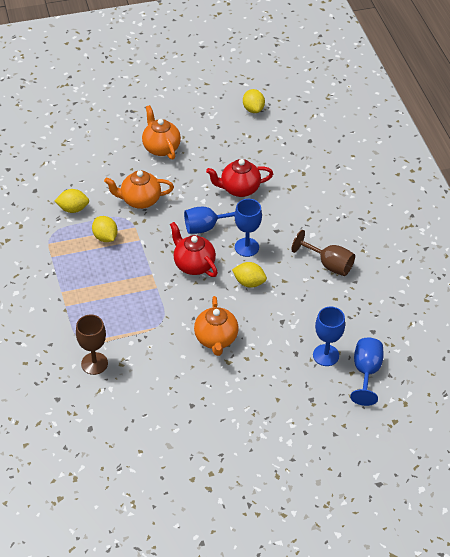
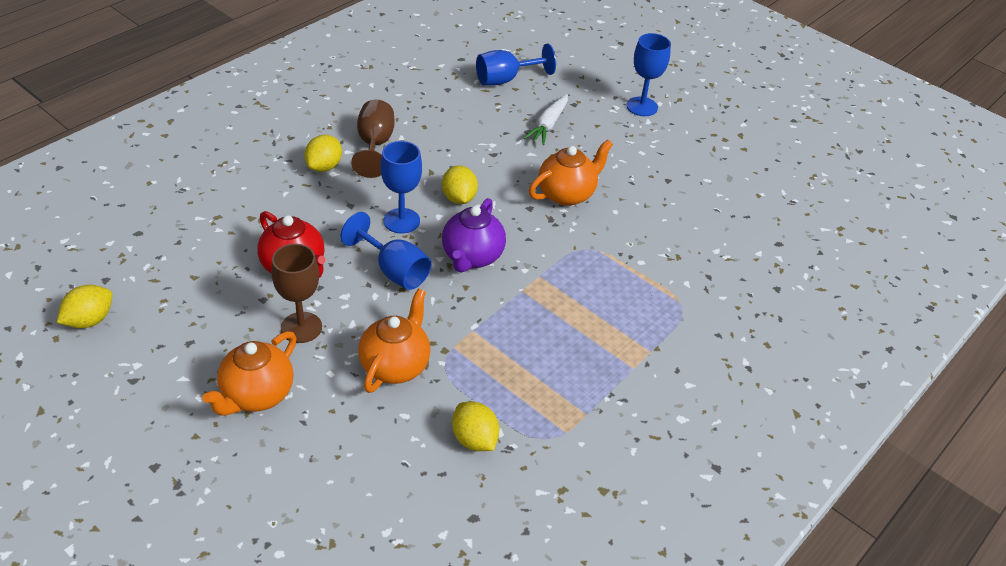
camera: 125 degrees left, 5 degrees down
brown goblet [76,315,108,375] -> brown goblet moved to [271,244,322,343]
yellow lemon [92,216,118,242] -> yellow lemon moved to [304,135,342,172]
orange teapot [104,170,174,209] -> orange teapot turned 120 degrees counterclockwise [358,289,431,393]
red teapot [170,222,218,277] -> purple teapot [442,198,506,273]
blue goblet [313,306,345,366] -> blue goblet moved to [626,33,671,116]
none -> white carrot [524,94,568,145]

